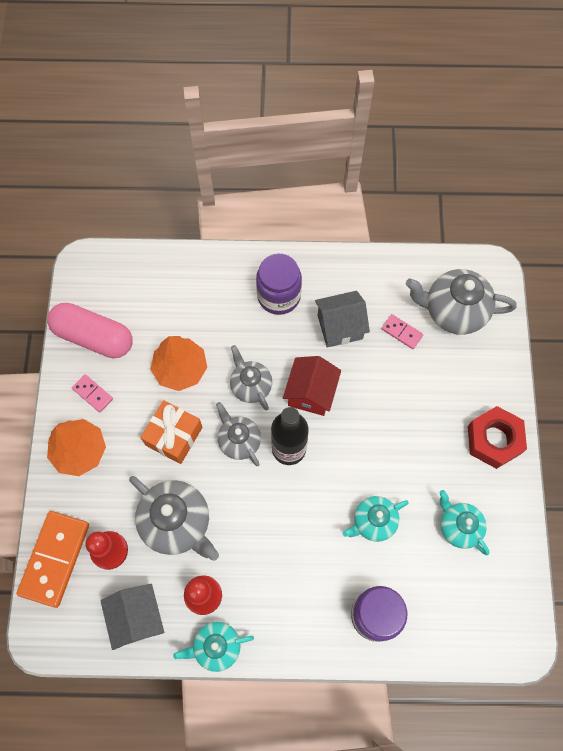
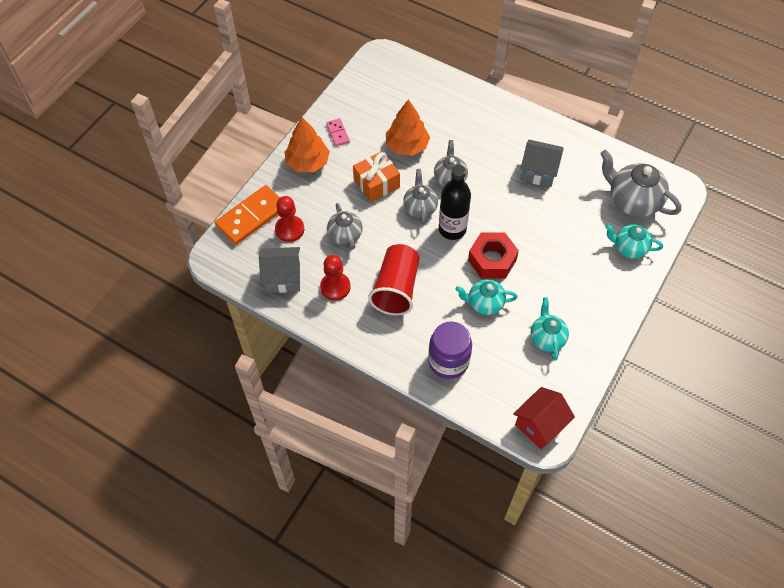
camera: 30 degrees right, 10 degrees down
pink capsule [47,303,133,358] -> none
grey house [100,584,164,650] -> grey house turned 75 degrees clockwise [259,247,300,293]
grey teapot [129,476,219,561] -> grey teapot [327,203,363,250], size x0.62
turquoise teapot [173,622,254,672] -> turquoise teapot moved to [605,224,663,259]
purple jar [256,253,302,315] -> none
red house [283,356,341,416] -> red house moved to [513,387,575,449]
pink domino [381,314,423,349] -> none
red nut [468,406,527,469] -> red nut moved to [468,233,519,279]
none -> red cup [369,244,419,315]

